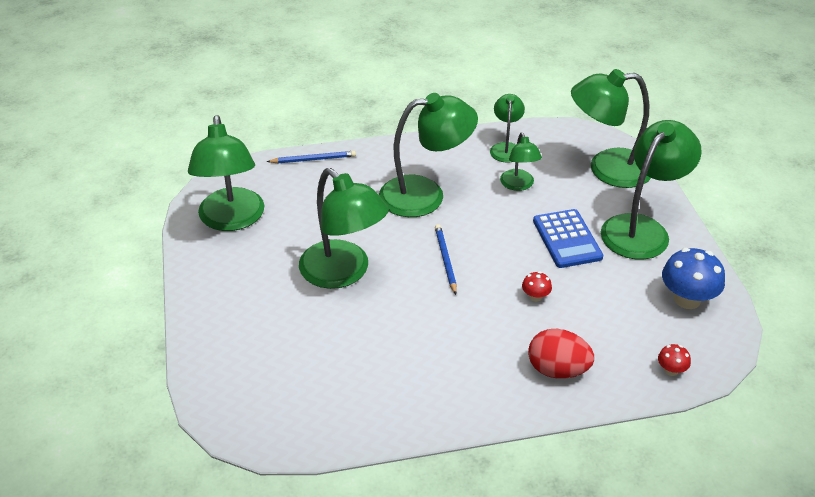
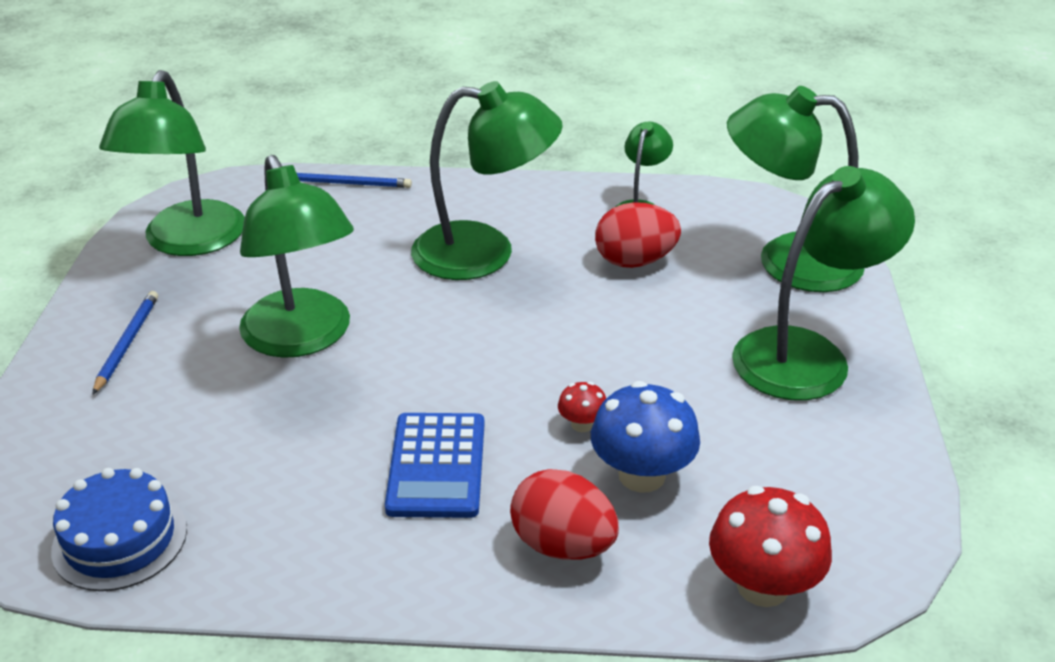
camera: 15 degrees right, 5 degrees down
blue pencil [435,224,457,295] -> blue pencil moved to [92,291,158,395]
green lamp [500,132,542,191] -> red egg [595,202,681,268]
blue calculator [533,209,603,268] -> blue calculator moved to [385,413,485,518]
red mushroom [658,344,691,376] -> red mushroom [709,486,832,607], size x2.03
blue mushroom [662,248,725,309] -> blue mushroom moved to [591,381,700,493]
none -> blue cake [51,468,187,591]

